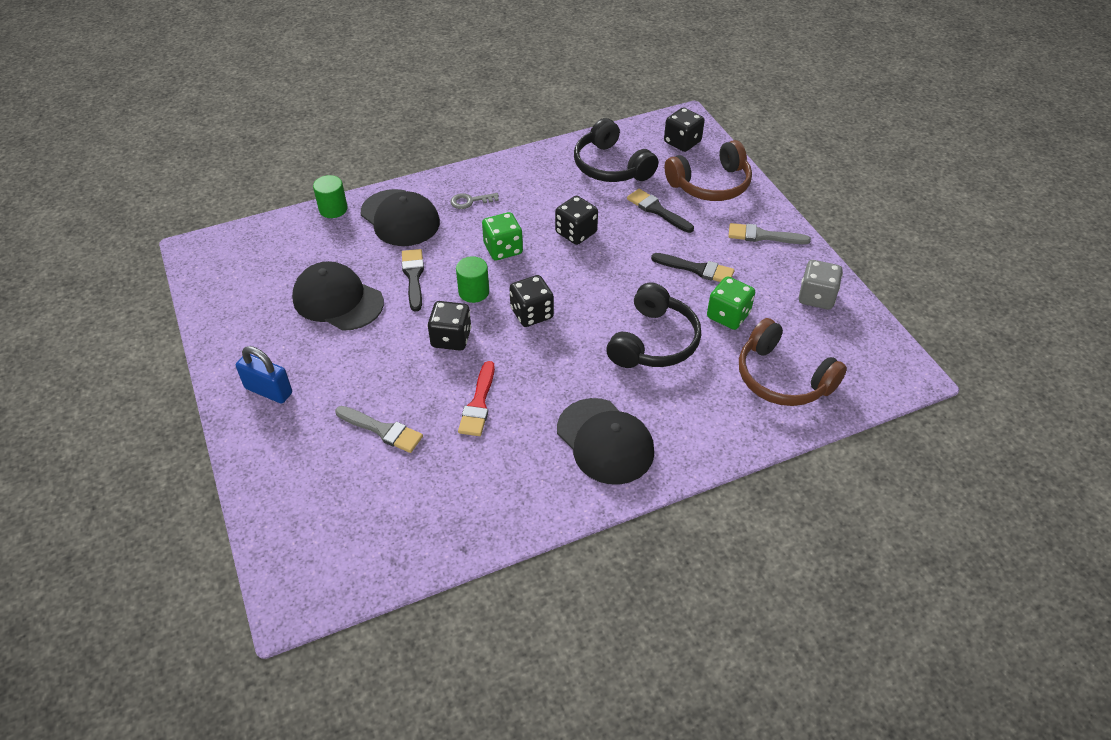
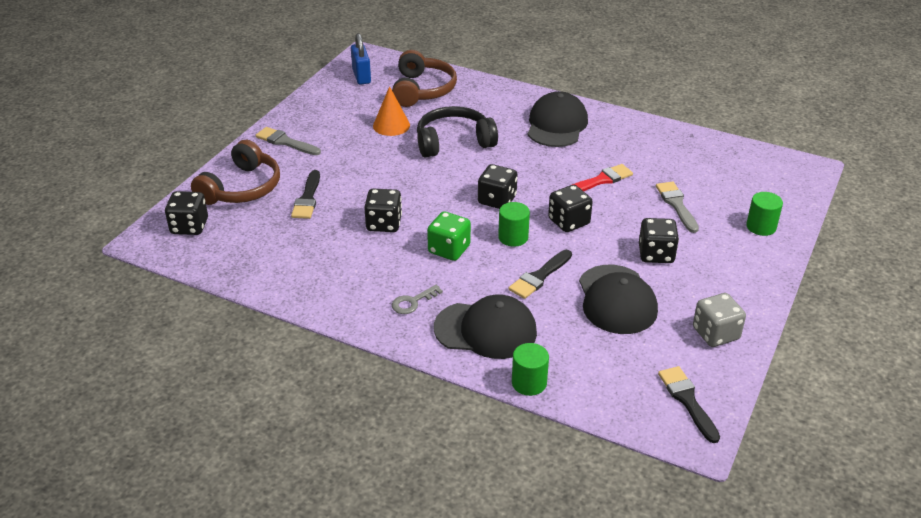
camera: 130 degrees left, 10 degrees down
blue padlock [236,346,292,404] -> blue padlock moved to [351,33,371,85]
black cap [361,189,440,246] -> black cap turned 90 degrees clockwise [434,295,537,359]
grey key [451,193,499,209] -> grey key turned 105 degrees clockwise [392,285,443,314]
black headphones [574,118,658,182] -> none
black brush [651,253,735,282] -> black brush moved to [658,366,720,443]
brown headphones [665,140,752,201] -> brown headphones turned 90 degrees clockwise [191,140,280,205]
green dice [707,276,755,330] -> orange cone [373,86,410,136]
grey brush [728,223,811,244] -> grey brush turned 150 degrees clockwise [256,127,321,155]
grey dice [799,260,843,310] -> grey dice moved to [693,293,746,347]
none -> black dice [639,218,679,263]
none -> green cylinder [746,192,783,236]

